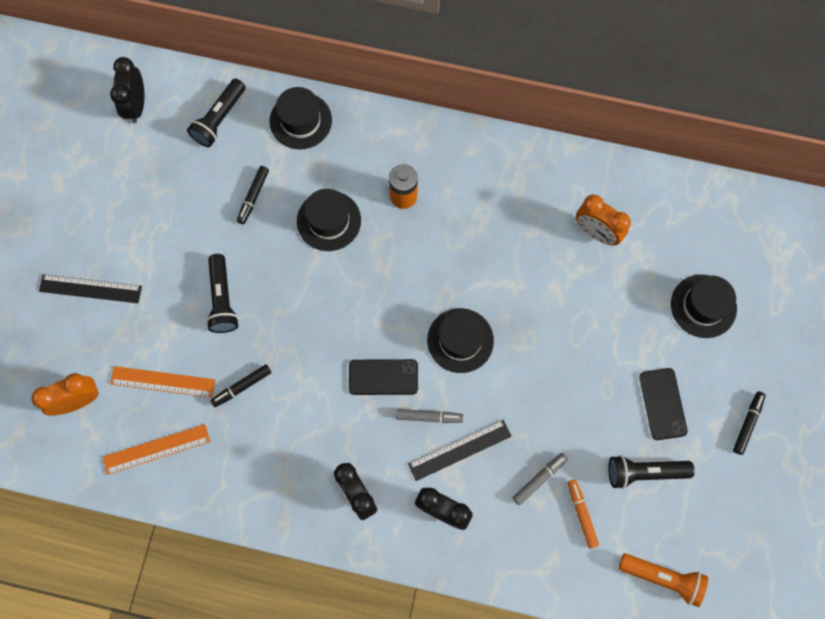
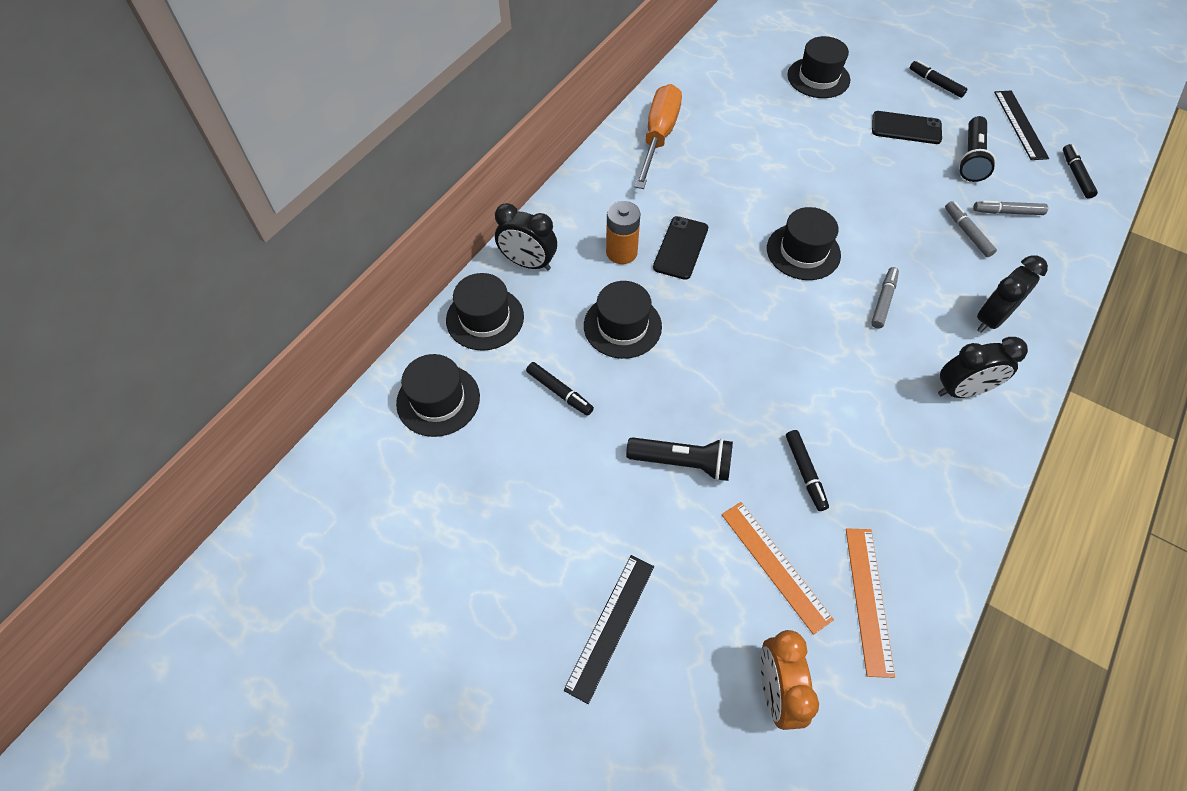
camera: 70 degrees left, 15 degrees down
black clock [110,57,144,123] -> black clock moved to [495,203,557,270]
orange ruler [110,366,216,398] -> orange ruler turned 60 degrees counterclockwise [721,502,834,635]
black flashlight [187,78,246,147] -> black hat [396,354,480,437]
black phone [349,359,418,395] -> black phone moved to [653,216,708,280]
black ruler [408,420,511,481] -> black ruler moved to [994,90,1049,160]
orange marker [568,479,599,549] -> grey marker [973,200,1048,215]
orange clock [576,195,631,246] -> none
orange flashlight [619,553,708,607] -> black marker [1063,144,1098,199]
none -> orange screwdriver [635,84,682,189]

